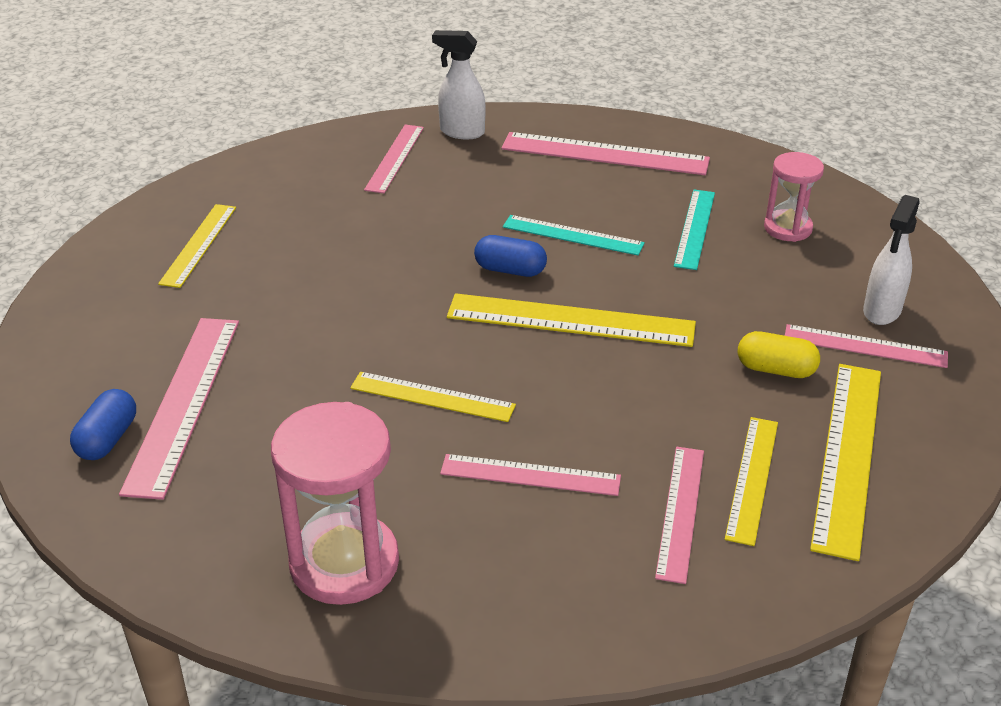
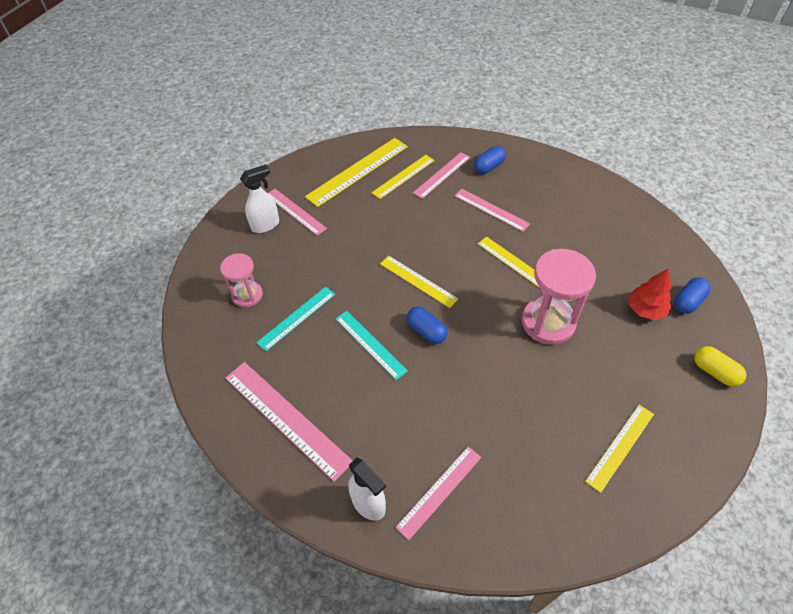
camera: 150 degrees left, 15 degrees up
pink ruler [119,318,239,500] -> red tree [629,268,671,320]
pink hourglass [271,402,399,605] -> pink hourglass moved to [522,249,596,345]
yellow ruler [447,293,696,347] -> yellow ruler [380,256,458,308], size x0.63
yellow capsule [738,331,820,378] -> yellow capsule moved to [694,346,746,387]
none -> blue capsule [474,146,506,174]

